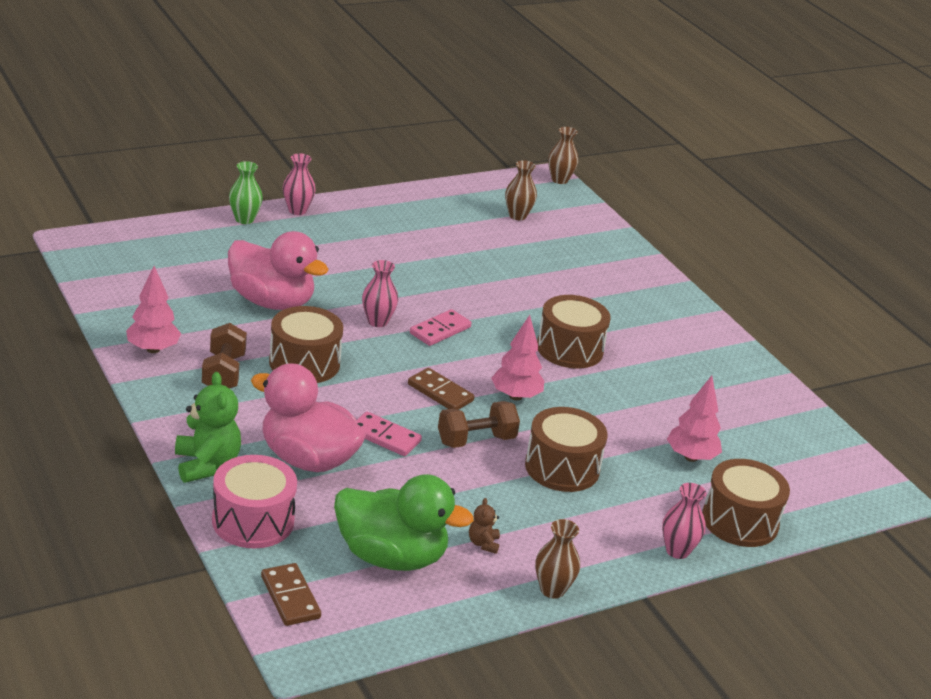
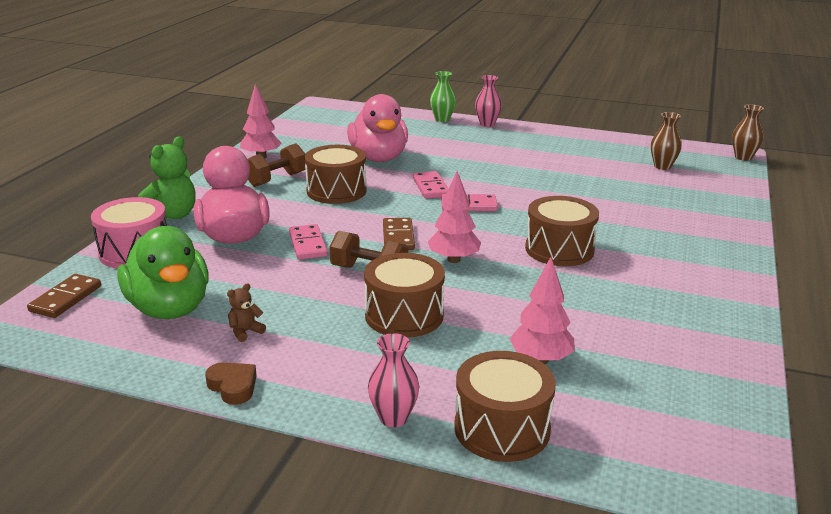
camera: 50 degrees right, 5 degrees down
pink vase [362,260,398,327] -> pink domino [413,171,448,199]
brown vase [535,519,580,599] -> brown heart [205,362,257,405]

